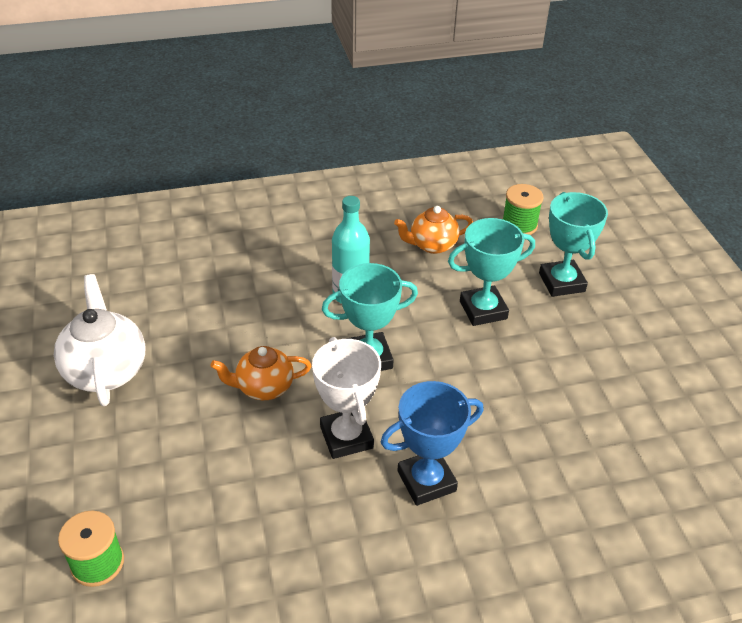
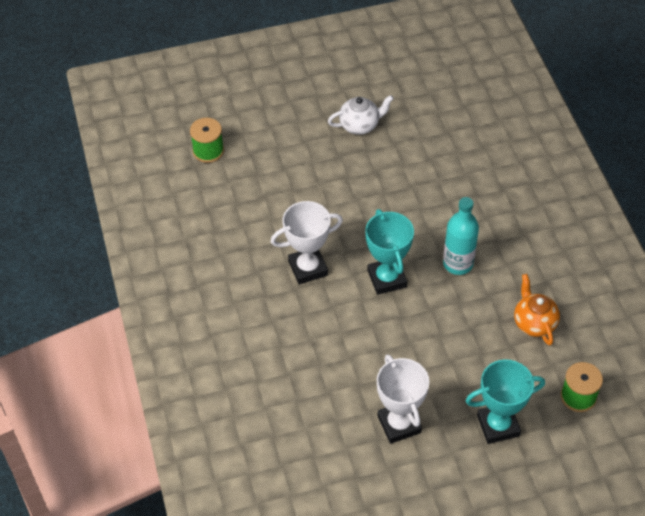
camera: 90 degrees right, 10 degrees up
white teapot [54,274,145,406] -> white teapot [328,95,394,135], size x0.66
orange teapot [211,346,311,400] -> none
blue trophy [380,381,484,506] -> none
turquoise trophy [448,218,535,326] -> none
none -> white trophy [377,354,429,444]

